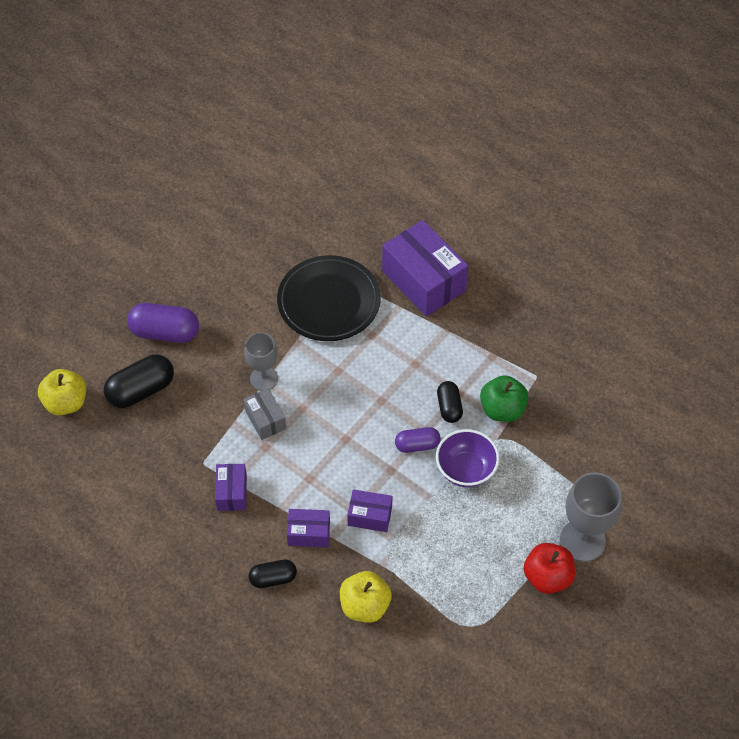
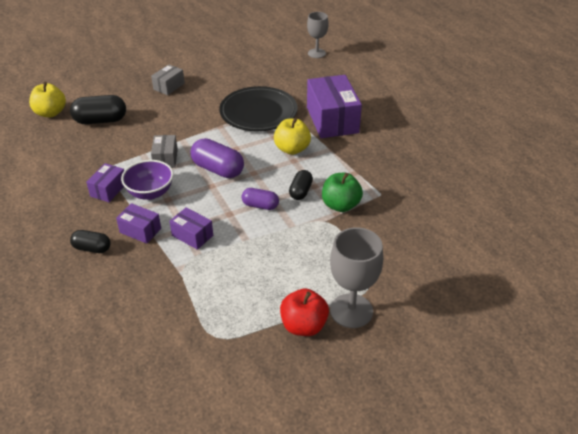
camera: 25 degrees right, 15 degrees down
purple capsule [127,303,199,343] -> purple capsule moved to [191,138,244,178]
grey goblet [244,332,278,391] -> grey goblet moved to [307,12,329,58]
yellow apple [340,571,392,623] -> yellow apple moved to [274,118,311,155]
purple bowl [436,429,499,487] -> purple bowl moved to [121,160,174,200]
none -> grey box [151,64,185,95]

